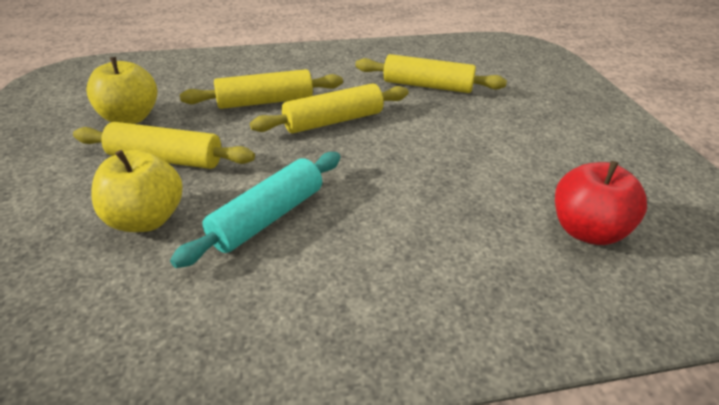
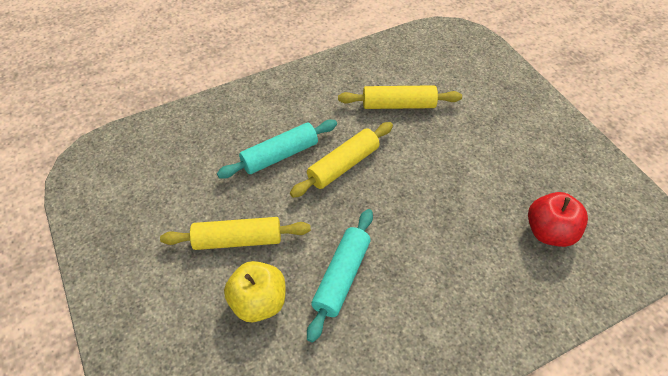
camera: 15 degrees left, 15 degrees up
yellow apple [86,57,157,124] -> none
yellow rolling pin [180,69,343,109] -> turquoise rolling pin [217,120,337,179]

